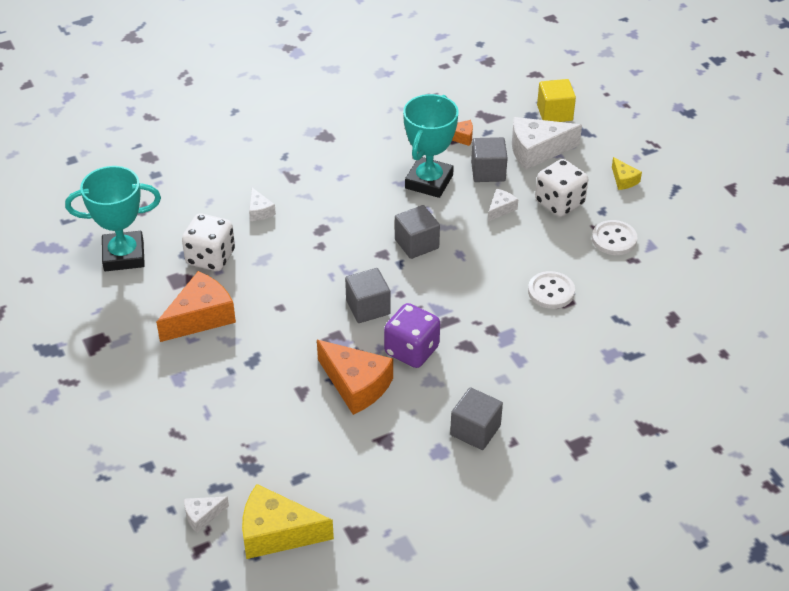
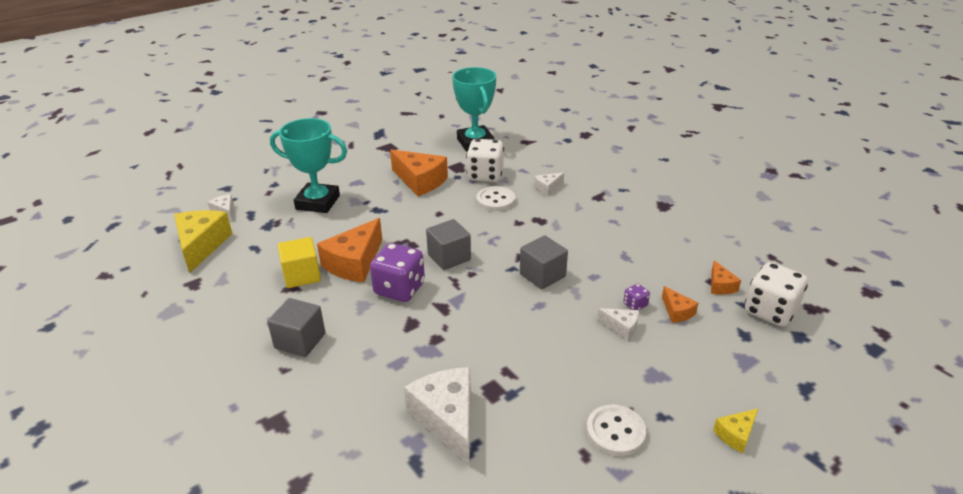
camera: 80 degrees right, 10 degrees down
turquoise trophy [403,94,459,198] -> turquoise trophy moved to [270,118,347,213]
grey cube [471,137,508,182] -> orange cheese [662,286,698,323]
white cheese [512,117,582,170] -> white cheese moved to [404,367,471,466]
white button [528,271,575,309] -> white button moved to [476,186,515,211]
white dice [535,159,588,217] -> white dice moved to [745,262,808,327]
yellow cube [537,79,576,122] -> yellow cube moved to [278,237,321,288]
none -> purple dice [623,284,650,310]

